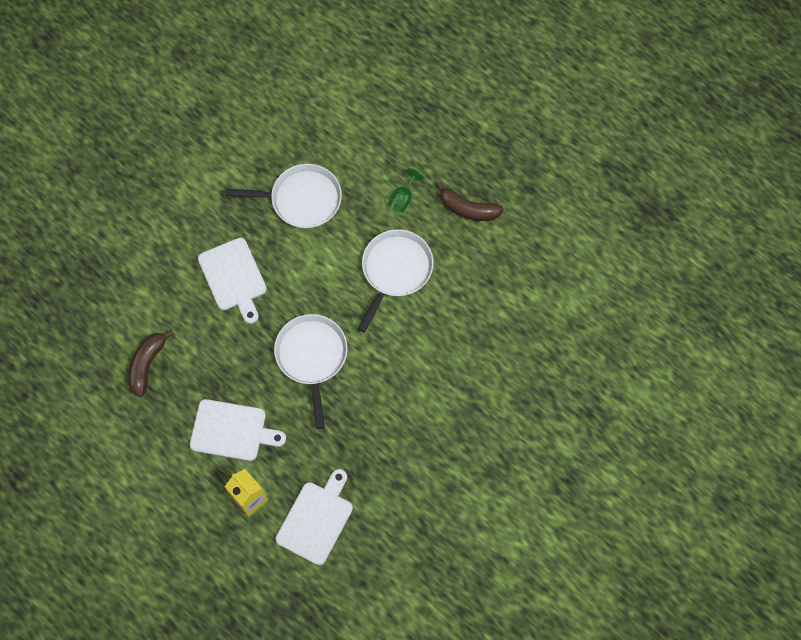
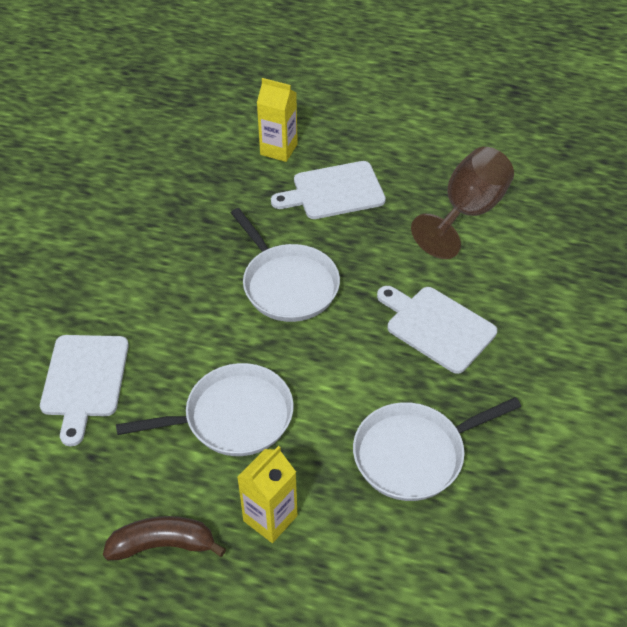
camera: 155 degrees right, 20 degrees down
brown banana [128,330,174,397] -> brown goblet [411,147,514,259]
white cutting board [276,469,353,565] -> white cutting board moved to [40,335,129,446]
white pan [358,229,434,332] -> white pan turned 105 degrees counterclockwise [116,363,294,456]
green goblet [388,168,424,212] -> yellow carton [237,446,297,543]

